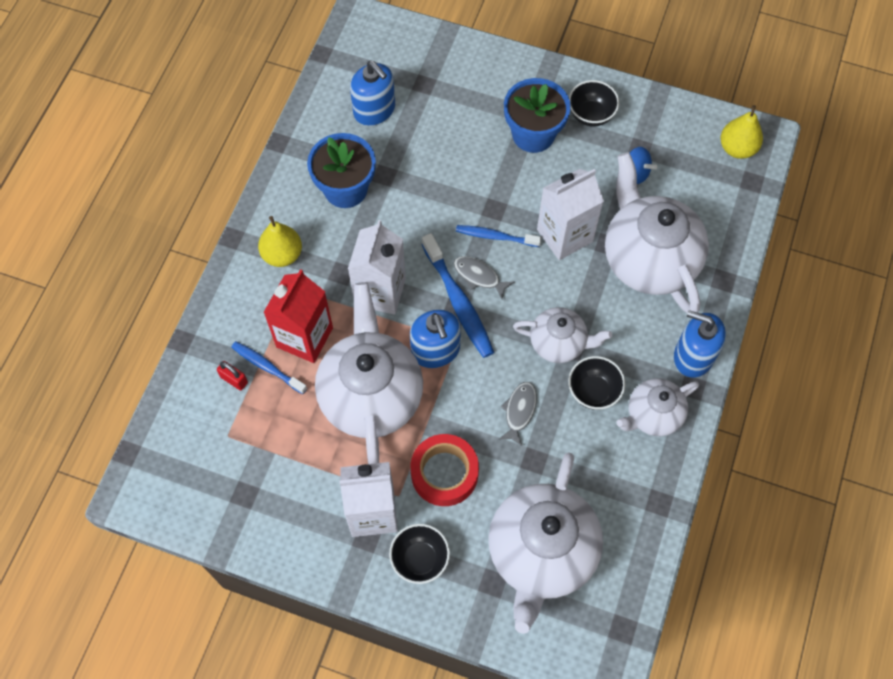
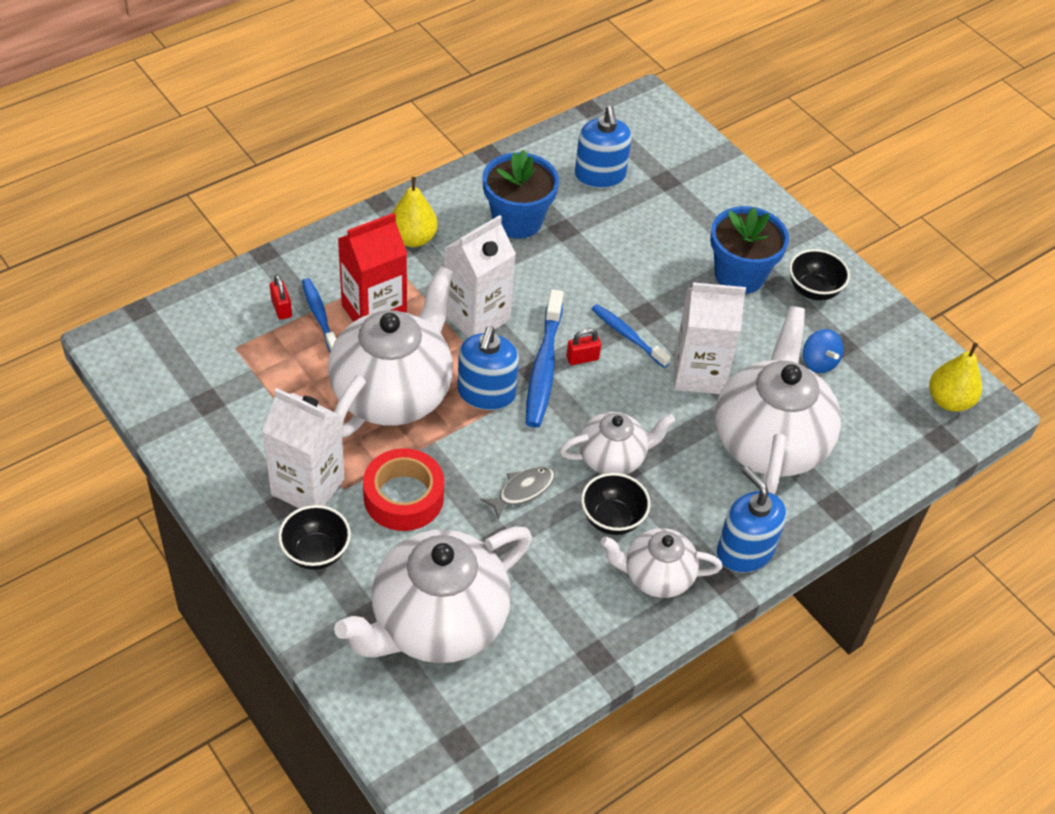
camera: 30 degrees right, 15 degrees down
grey fish [453,256,514,299] -> red padlock [566,328,601,365]
white teapot [513,307,612,363] -> white teapot turned 60 degrees counterclockwise [559,412,675,474]

